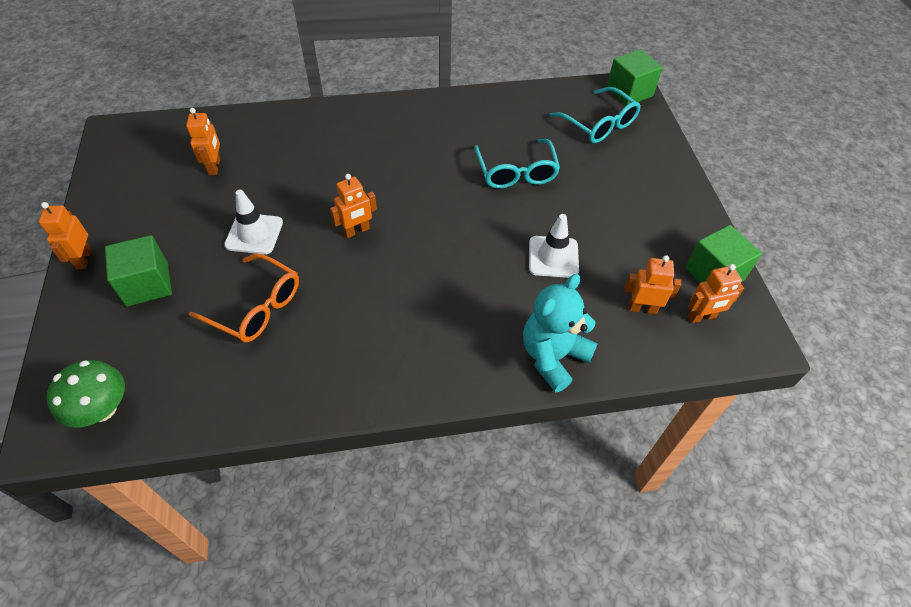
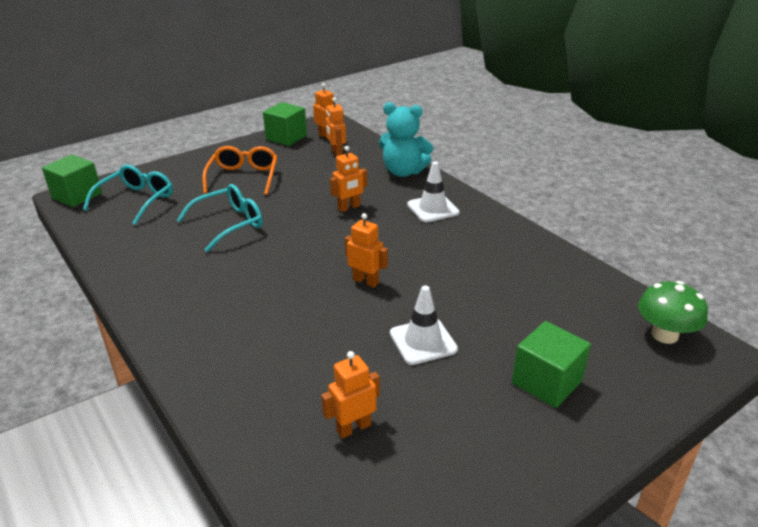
camera: 115 degrees left, 20 degrees down
orange robot [39,202,92,269] -> orange robot moved to [330,146,367,212]
orange glasses [189,254,299,342] -> orange glasses moved to [202,146,277,195]
white traffic cone [529,214,579,278] -> white traffic cone moved to [407,161,460,223]

